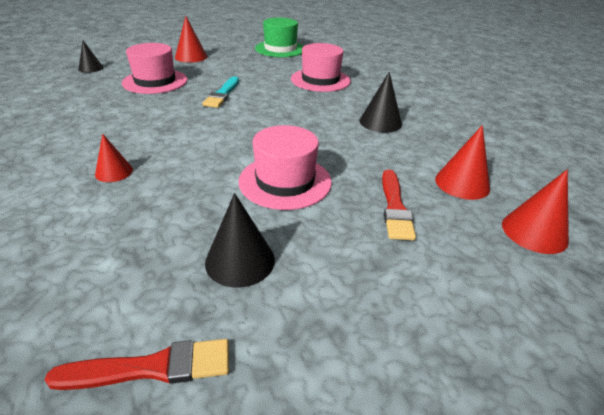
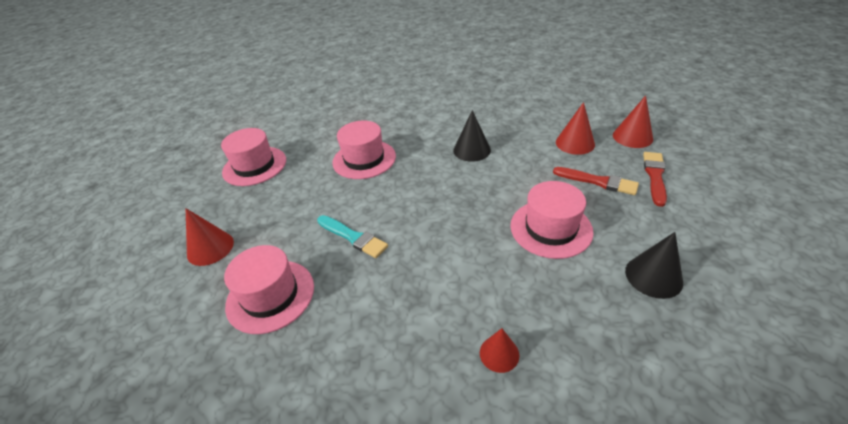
camera: 60 degrees left, 5 degrees up
red brush [45,339,229,390] -> red brush moved to [643,152,667,207]
black cone [79,40,103,73] -> none
green hat [255,18,303,57] -> pink hat [221,128,286,186]

